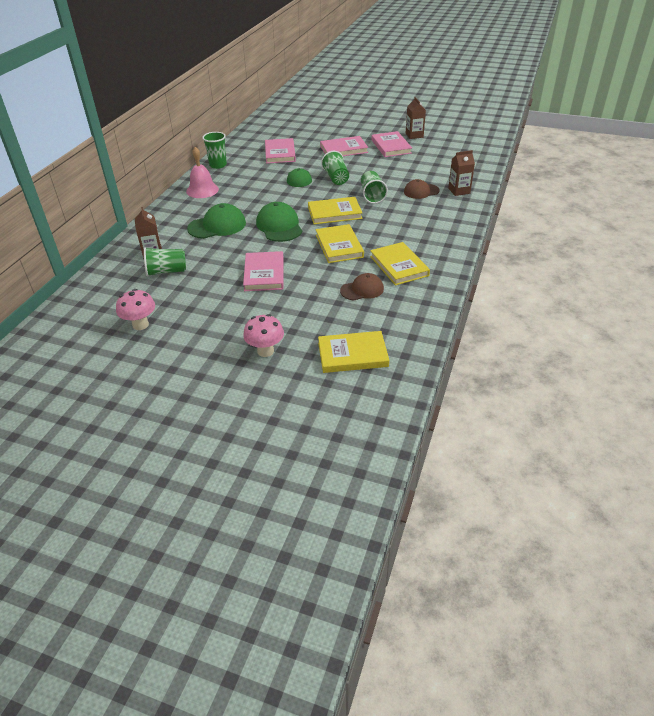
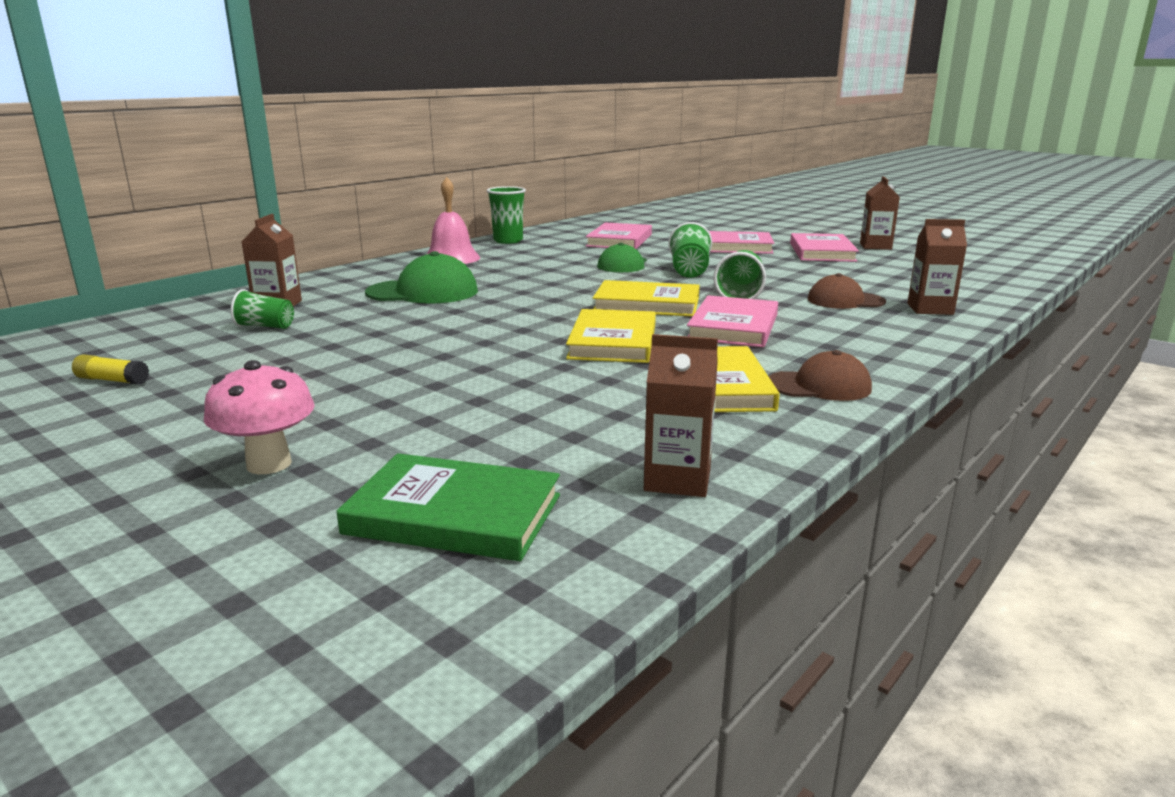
camera: 20 degrees right, 20 degrees down
pink mushroom [116,289,155,330] -> yellow glue stick [72,354,149,385]
green cup [144,247,186,277] -> green cup [231,289,294,329], size x0.66
pink book [243,251,284,291] -> pink book moved to [687,295,778,347]
green cap [256,202,302,242] -> none
yellow book [318,331,389,373] -> green book [336,453,560,561]
brown cap [340,273,384,300] -> brown cap moved to [769,350,872,401]
none -> brown carton [644,334,718,497]

